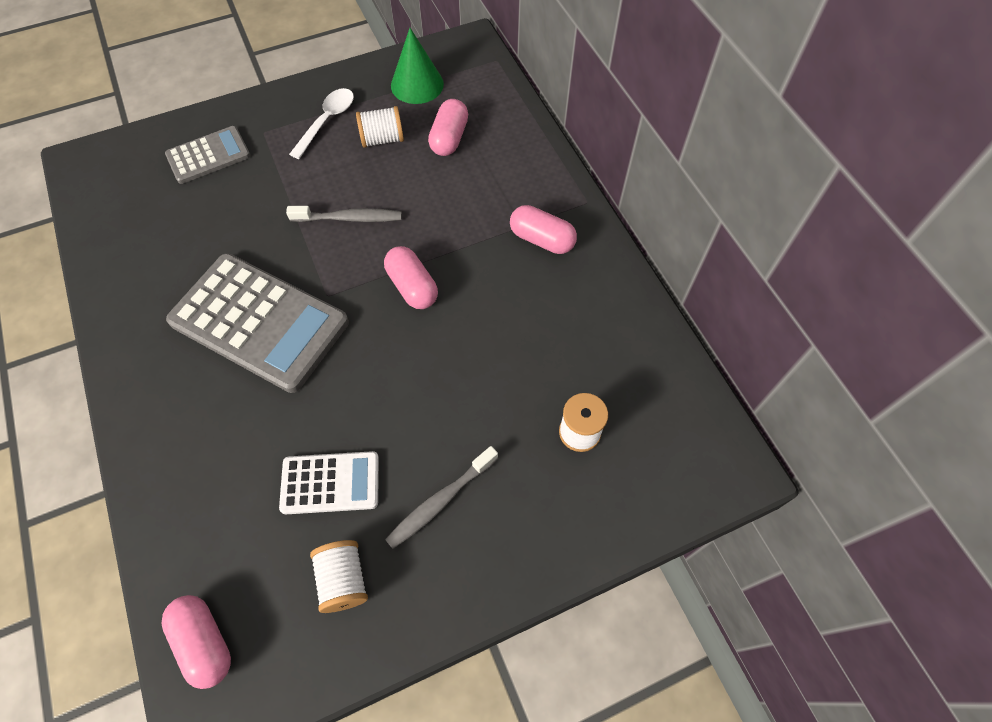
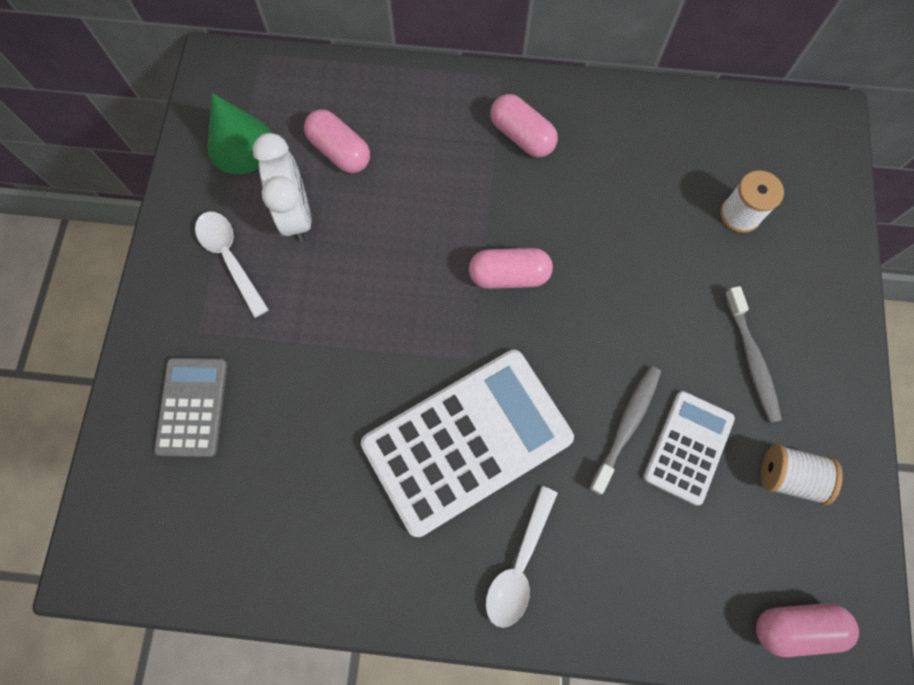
camera: 60 degrees left, 10 degrees up
grey calculator [166,253,349,393] -> white calculator [361,350,574,537]
grey toothbrush [286,206,402,222] -> grey toothbrush moved to [589,366,661,495]
white spool [356,106,404,148] -> white clock [253,133,312,242]
pink capsule [510,205,577,254] -> pink capsule turned 75 degrees clockwise [490,94,558,158]
none -> white spoon [486,486,558,628]

